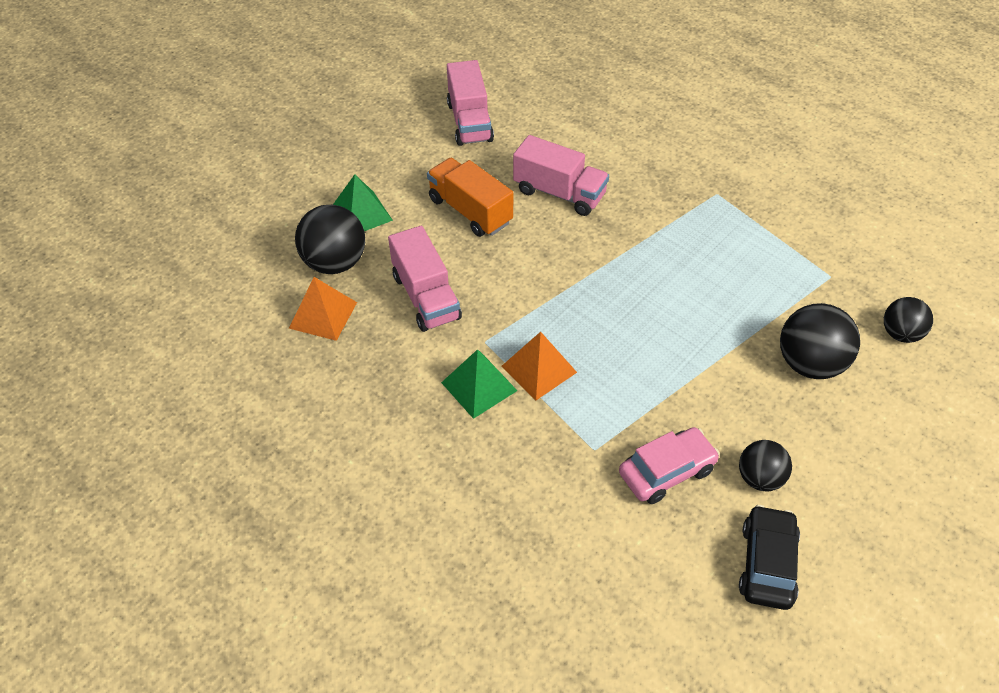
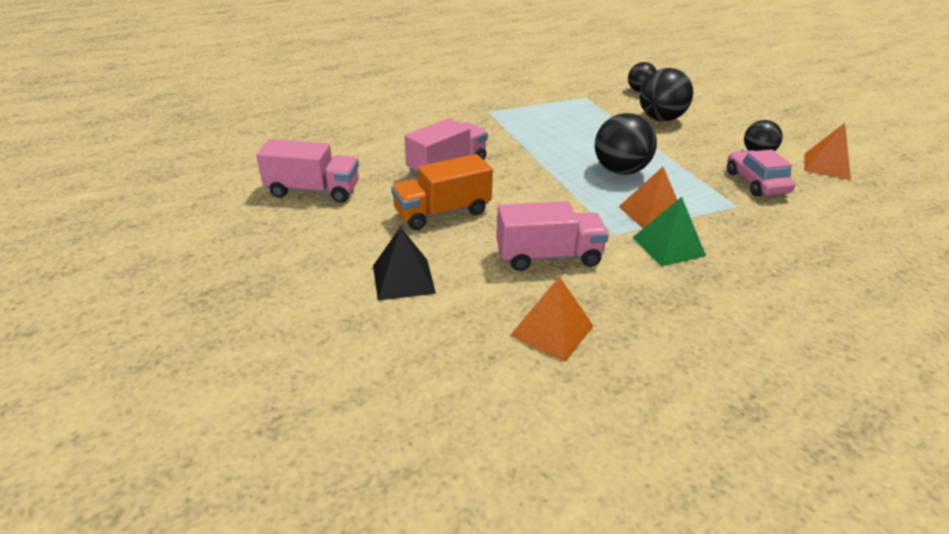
camera: 75 degrees left, 15 degrees down
black ball [295,205,365,274] -> black ball moved to [595,113,657,175]
green pyramid [333,174,393,231] -> black pyramid [373,227,436,300]
black car [739,505,800,610] -> orange pyramid [804,123,851,180]

